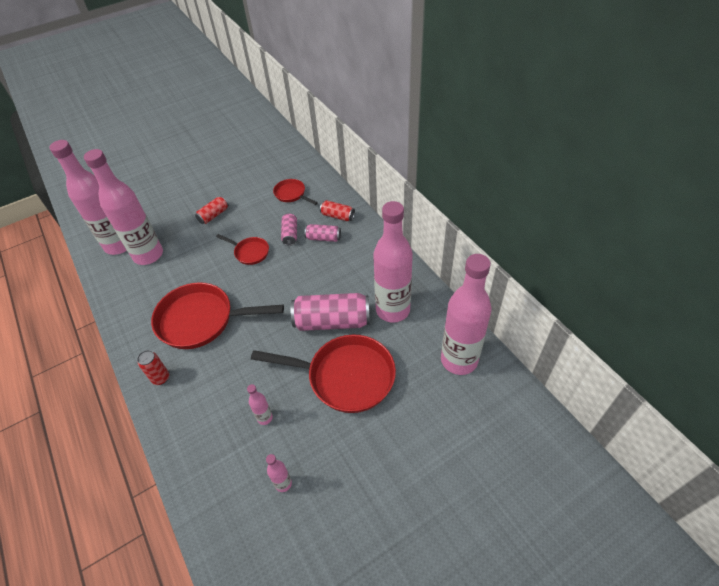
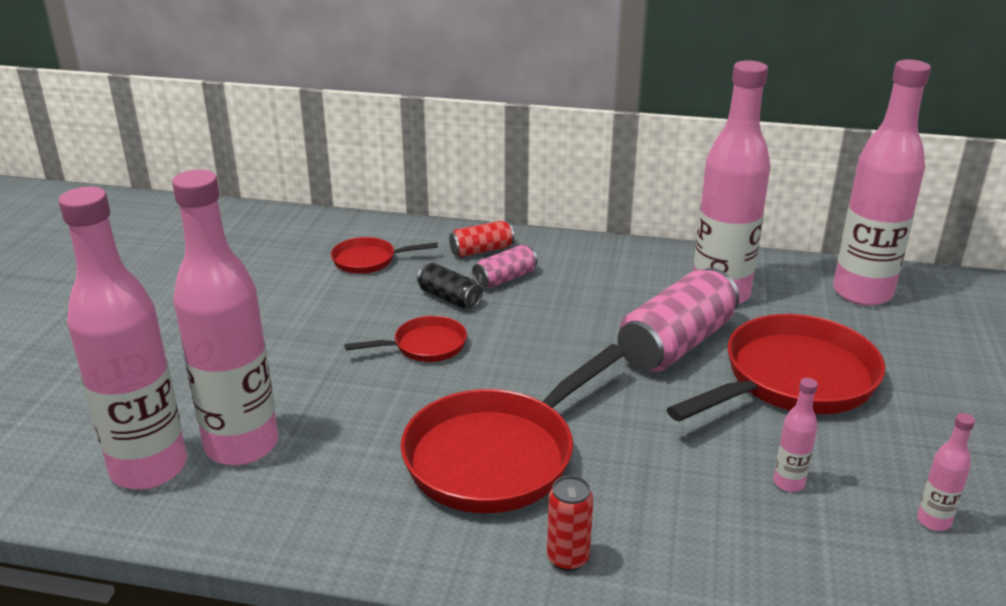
camera: 50 degrees left, 20 degrees down
red can [195,196,229,224] -> none
pink can [281,213,297,246] -> black can [417,263,483,309]

